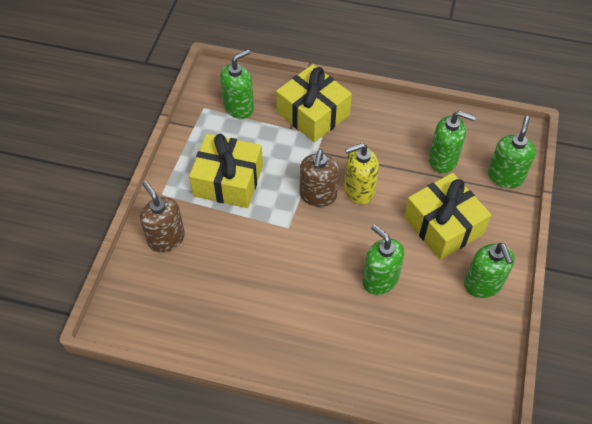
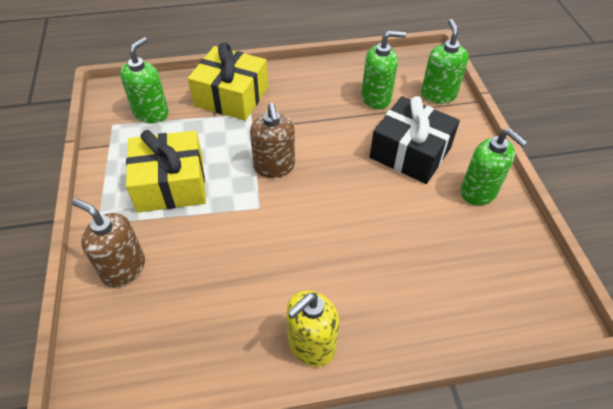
camera: 25 degrees left, 5 degrees down
yellow soap dispenser [344,143,379,205] -> yellow soap dispenser moved to [286,290,339,367]
green soap dispenser [362,224,404,295] -> none
yellow gift [404,173,491,260] -> black gift [370,96,460,184]

